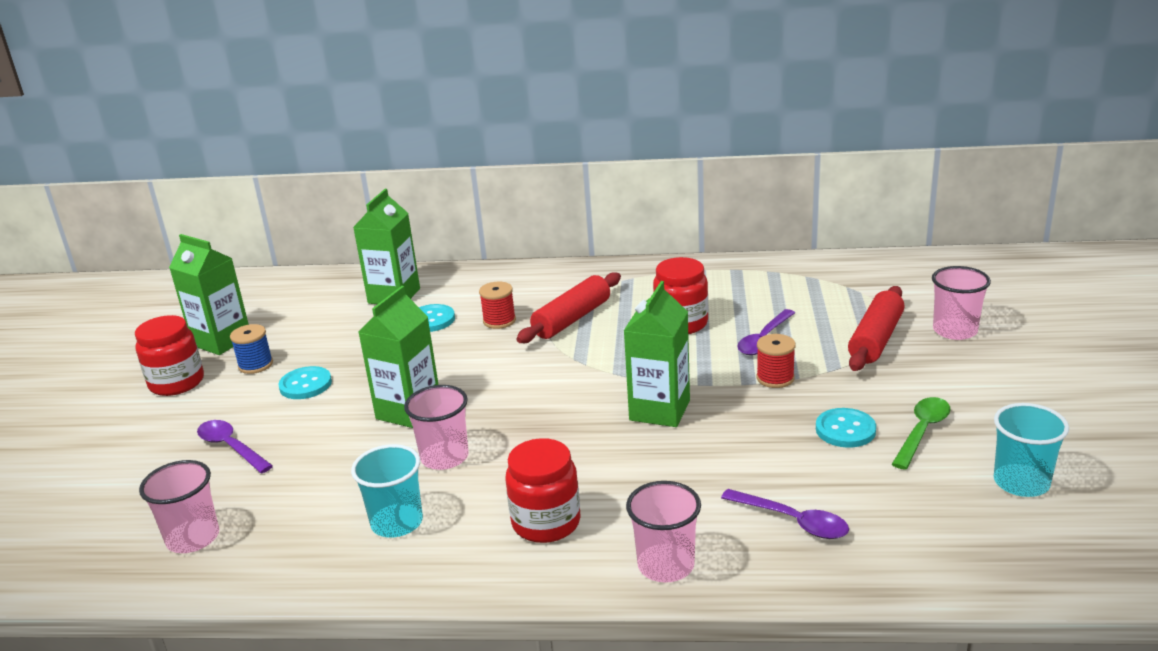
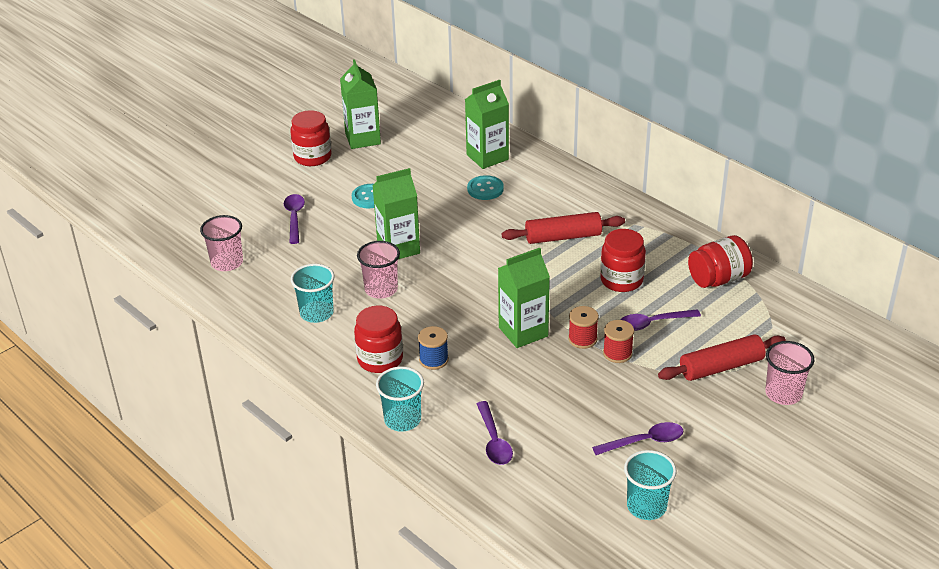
camera: 40 degrees right, 10 degrees up
blue spool [230,324,273,374] -> blue spool moved to [418,326,449,370]
red spool [479,282,516,329] -> red spool moved to [568,306,599,349]
pink cup [626,481,701,583] -> turquoise cup [376,367,424,431]
turquoise button [816,408,876,448] -> none
green spoon [892,397,950,470] -> purple spoon [592,422,684,455]
none -> red jar [688,235,753,288]

